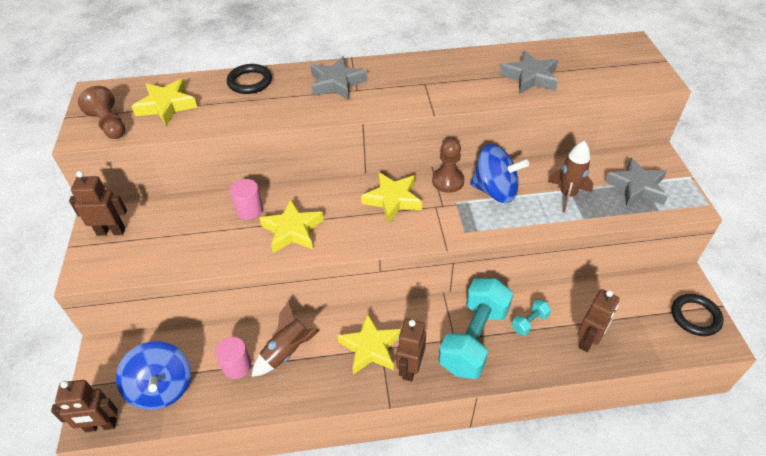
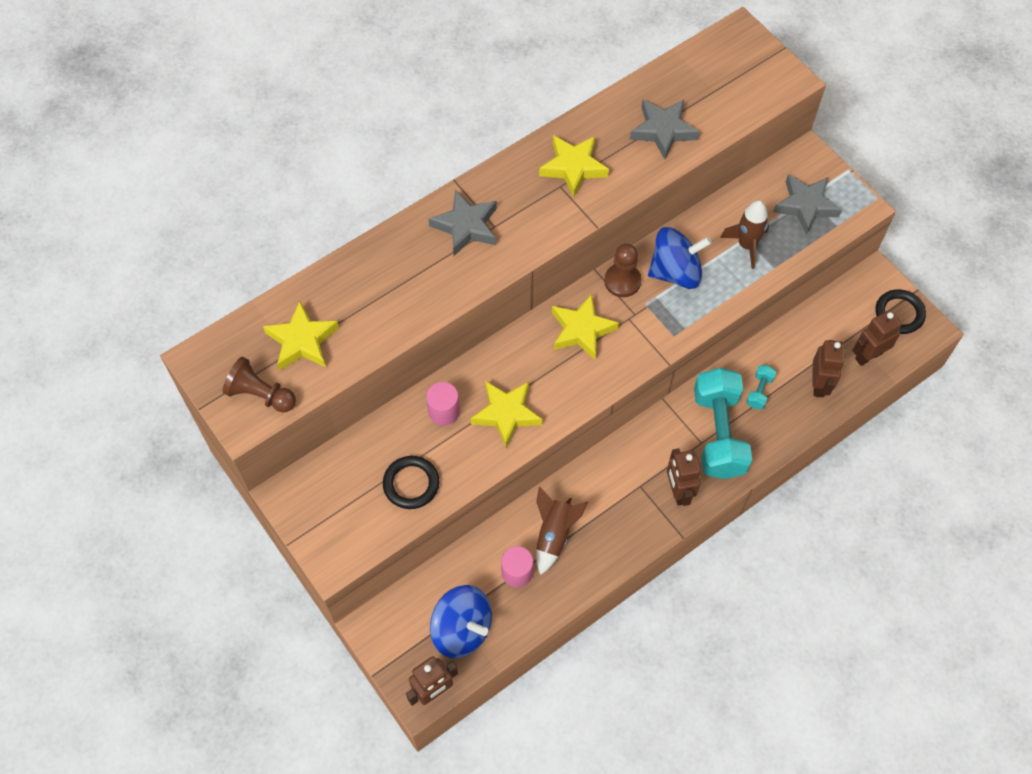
camera: 30 degrees left, 15 degrees up
brown robot [69,171,127,236] -> brown robot moved to [852,310,902,366]
black ring [227,64,272,94] -> black ring moved to [383,456,439,509]
yellow star [338,313,401,375] -> yellow star moved to [539,135,609,197]

